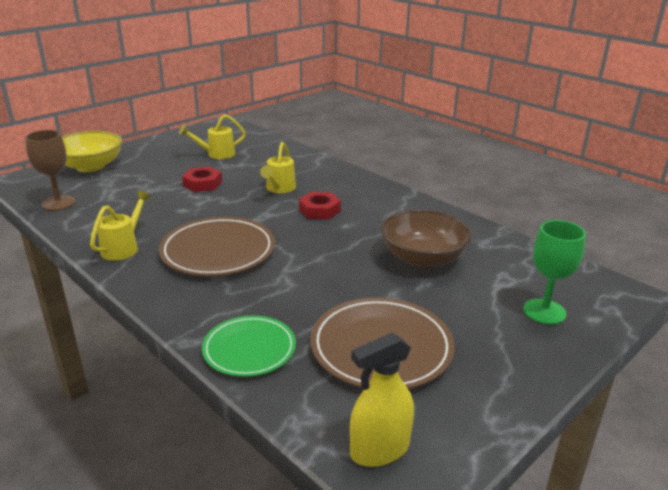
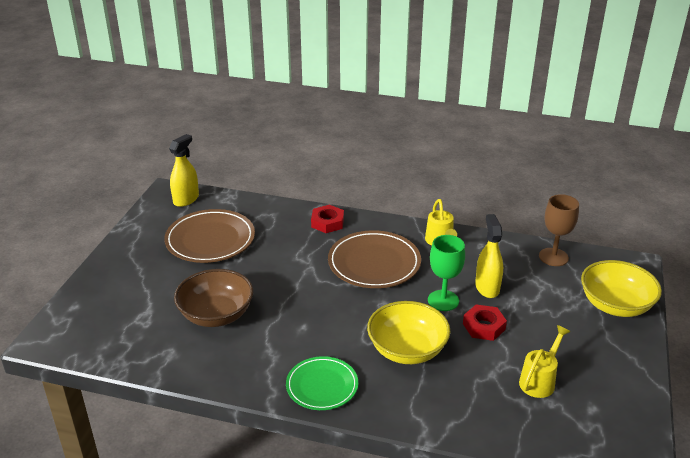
camera: 150 degrees right, 5 degrees up
green plate [202,316,296,377] -> green plate moved to [286,356,358,410]
yellow watering can [260,142,296,193] -> yellow bowl [367,301,450,364]
red nut [299,192,341,220] -> red nut moved to [311,205,344,233]
green goblet [523,220,586,325] -> green goblet moved to [428,235,465,311]
none -> yellow spray bottle [475,214,503,298]

